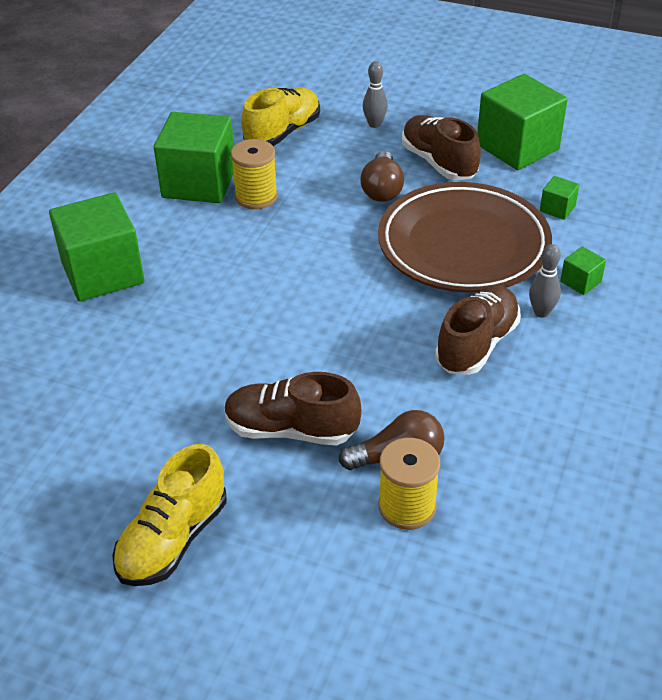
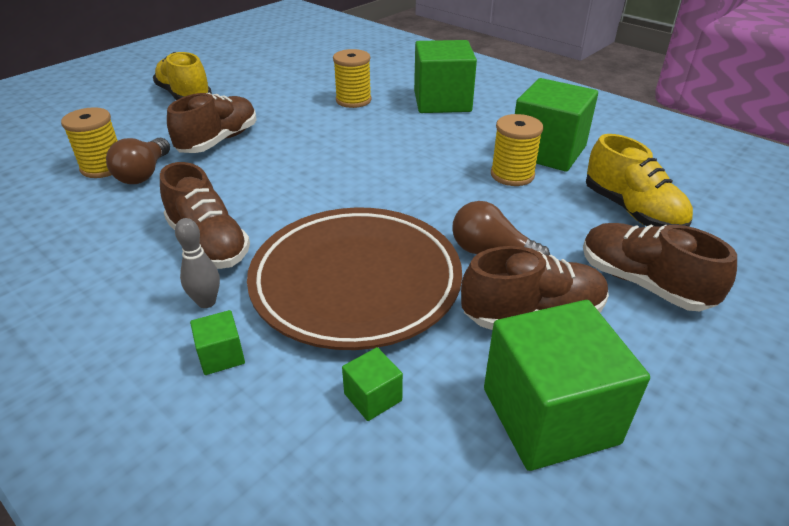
camera: 110 degrees right, 5 degrees down
grey bowling pin [363,61,388,128] -> brown shoe [583,223,737,311]
none -> yellow spool [333,49,372,108]

